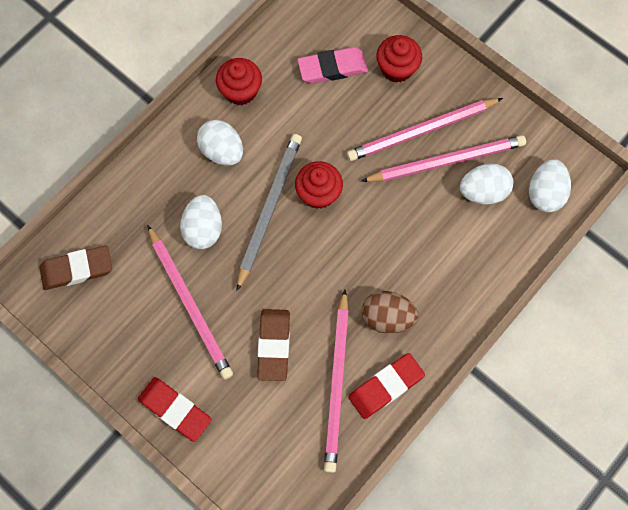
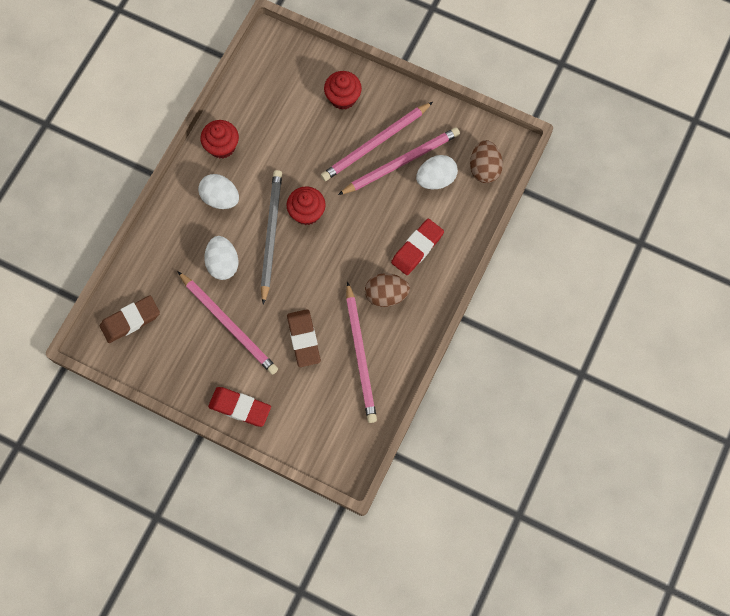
camera: 15 degrees left, 0 degrees up
pink eraser [298,47,368,83] -> none
red eraser [348,353,425,419] -> red eraser moved to [391,219,444,275]
white egg [529,159,571,212] -> brown egg [470,140,503,183]

